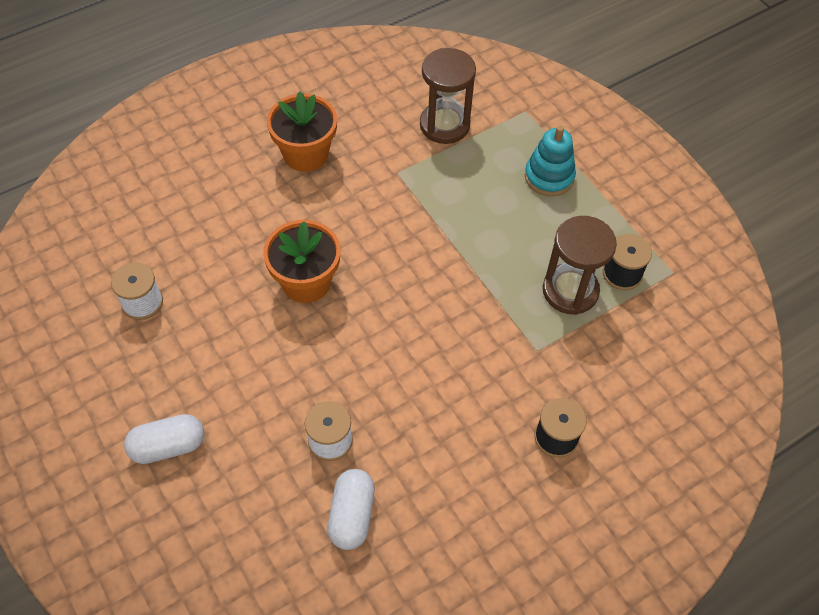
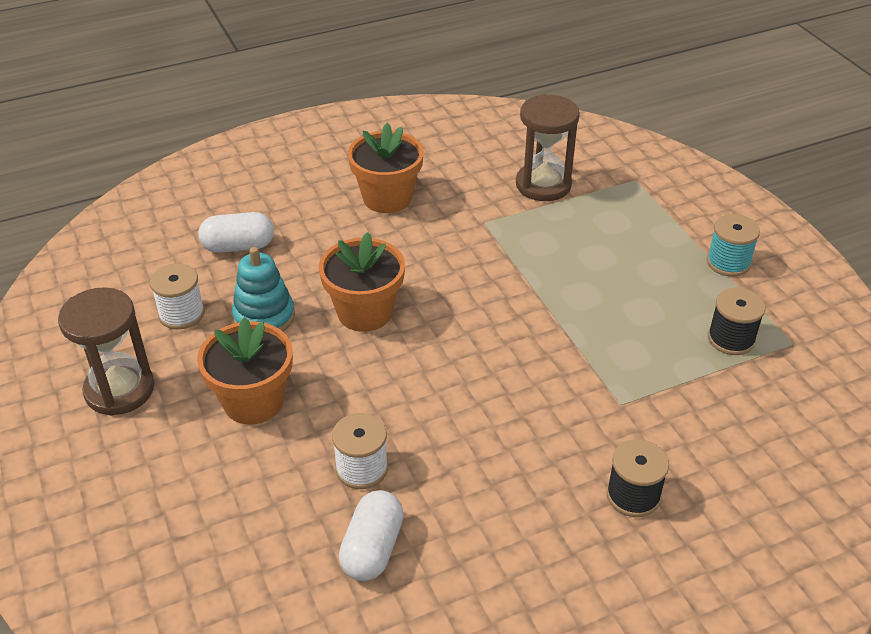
camera: 10 degrees right, 15 degrees down
white capsule [124,414,204,464] -> white capsule moved to [198,212,274,253]
turquoise stacking toy [525,126,576,196] -> turquoise stacking toy moved to [232,247,295,331]
brown hourglass [543,216,617,315] -> brown hourglass moved to [58,287,154,416]
none -> orange flower pot [197,317,293,425]
none -> turquoise spool [707,214,760,277]

